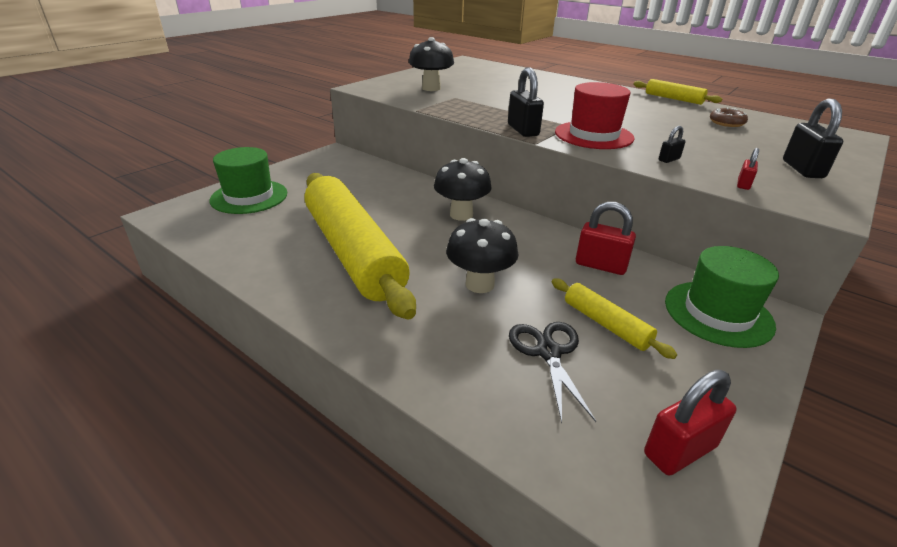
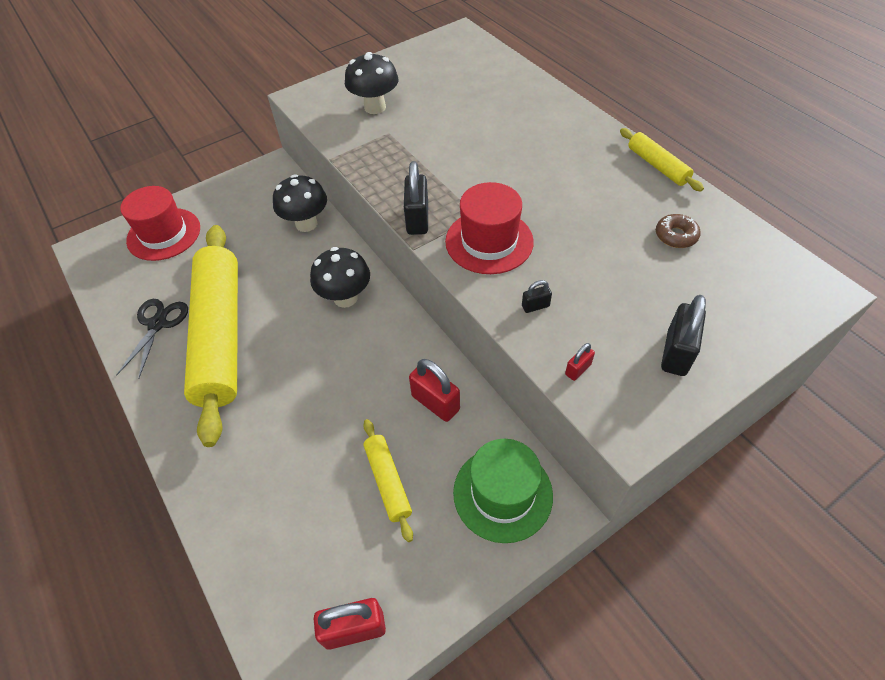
camera: 20 degrees right, 20 degrees up
green hat [210,147,287,214] -> red hat [120,186,200,261]
black mushroom [446,218,518,293] -> black mushroom moved to [273,174,327,232]
black scissors [509,322,596,423] -> black scissors moved to [117,299,188,379]

